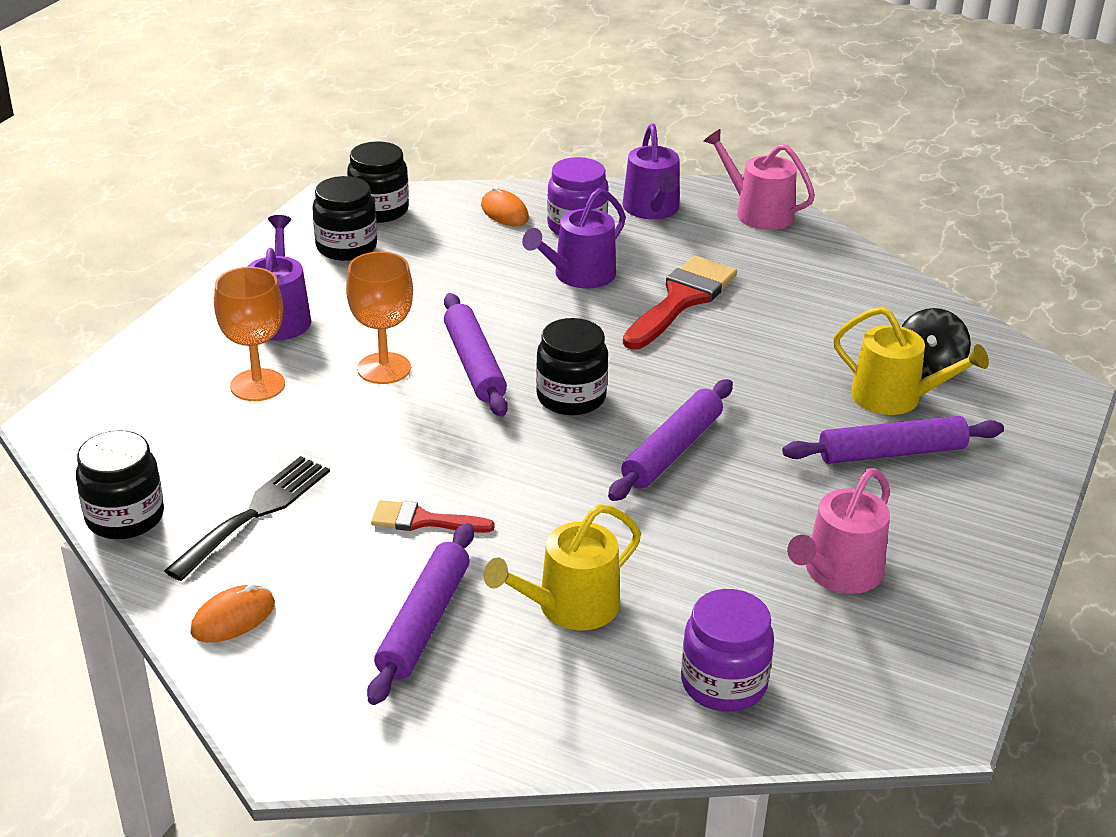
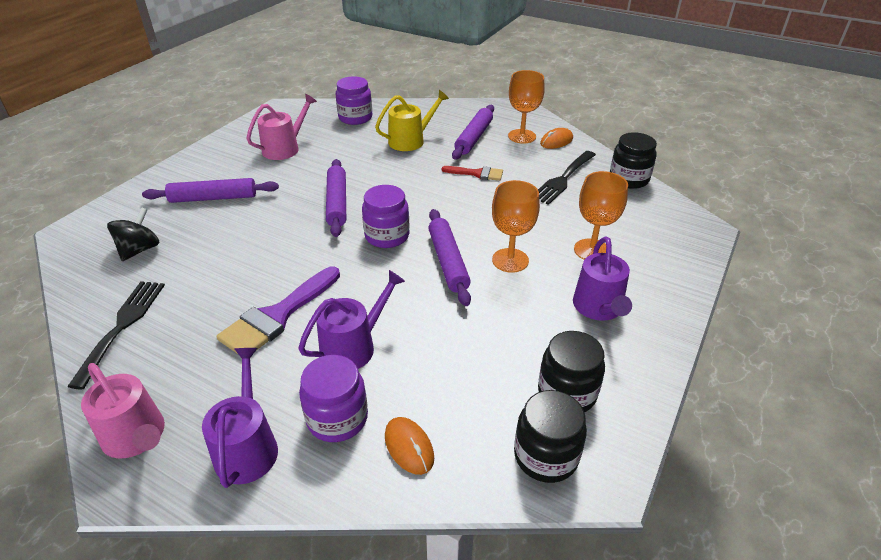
camera: 175 degrees left, 5 degrees up
black jar [536,318,608,415] -> purple jar [362,185,410,248]
purple rolling pin [608,379,733,501] -> purple rolling pin turned 45 degrees counterclockwise [326,159,346,237]
red brush [623,256,737,350] -> purple brush [217,266,340,355]
yellow watering can [833,307,989,415] -> none
none -> black fork [67,281,165,389]
none -> orange goblet [508,70,545,144]

